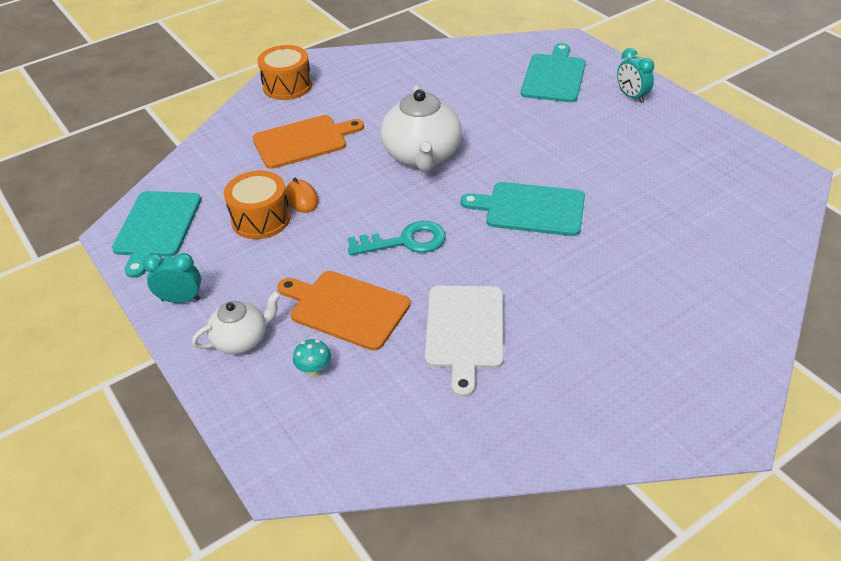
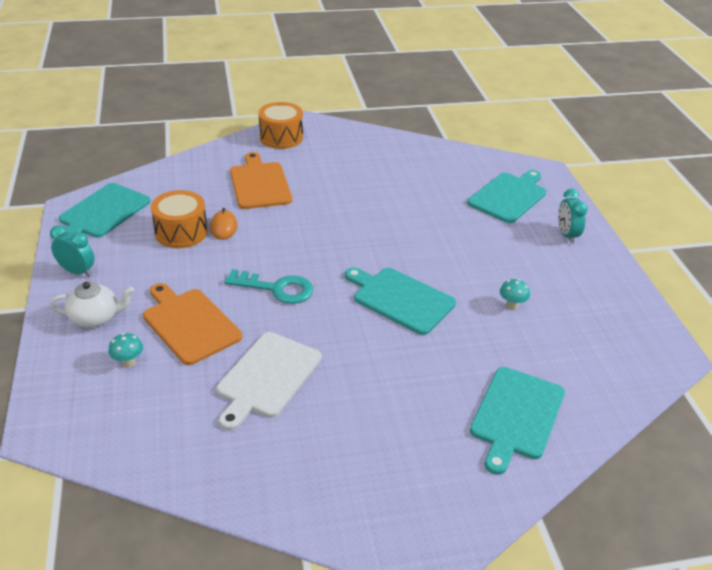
camera: 20 degrees right, 5 degrees down
orange cutting board [253,115,364,169] -> orange cutting board turned 105 degrees counterclockwise [230,152,292,209]
white teapot [381,85,462,172] -> none
none -> turquoise cutting board [470,367,565,475]
none -> turquoise mushroom [500,279,530,310]

